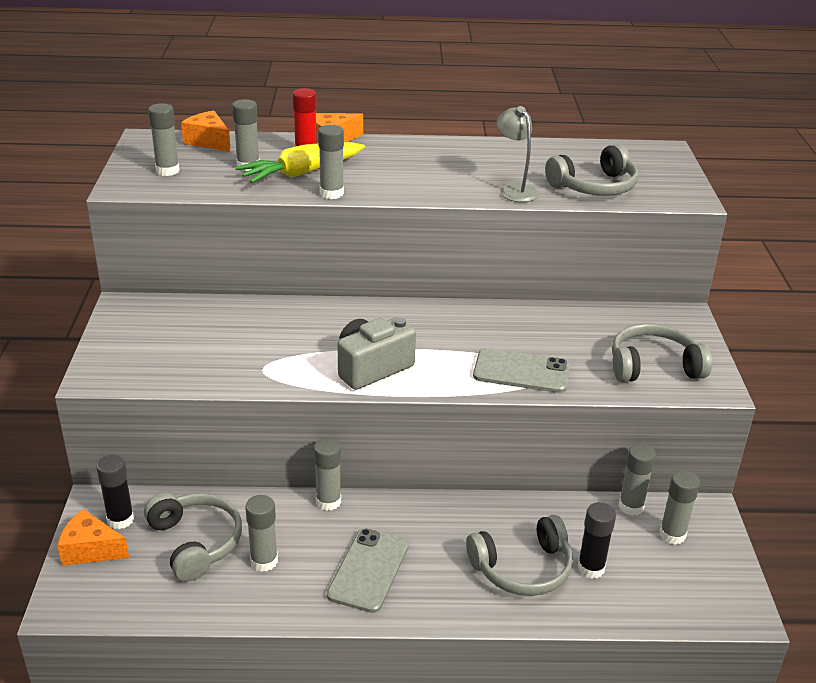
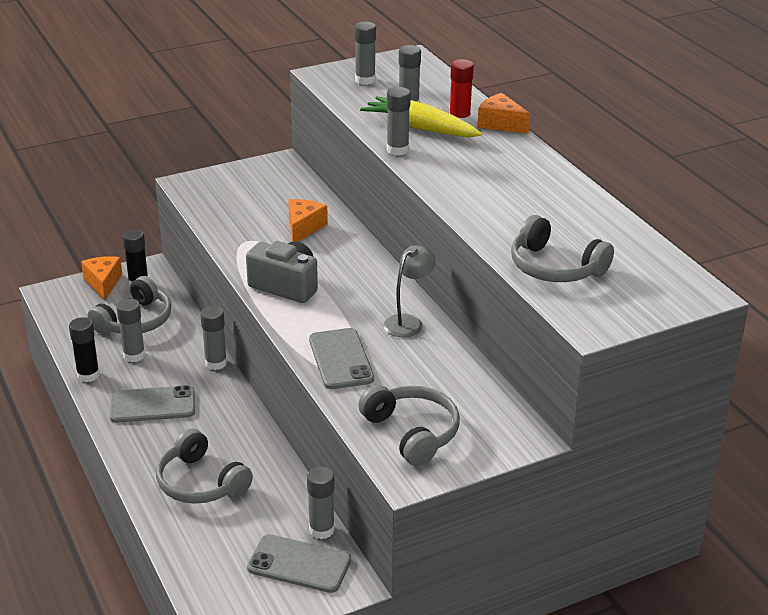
camera: 65 degrees right, 0 degrees up
orange cheese [181,111,231,152] -> orange cheese moved to [288,199,328,242]
grey lamp [496,106,539,202] -> grey lamp moved to [383,245,436,337]
black glue stick [578,502,616,578] -> black glue stick moved to [69,317,100,382]
grey glue stick [659,470,700,545] -> grey phone [247,534,351,593]

